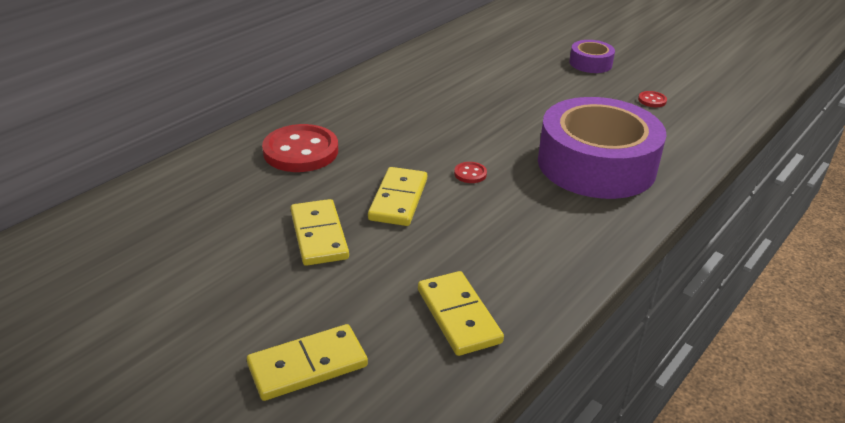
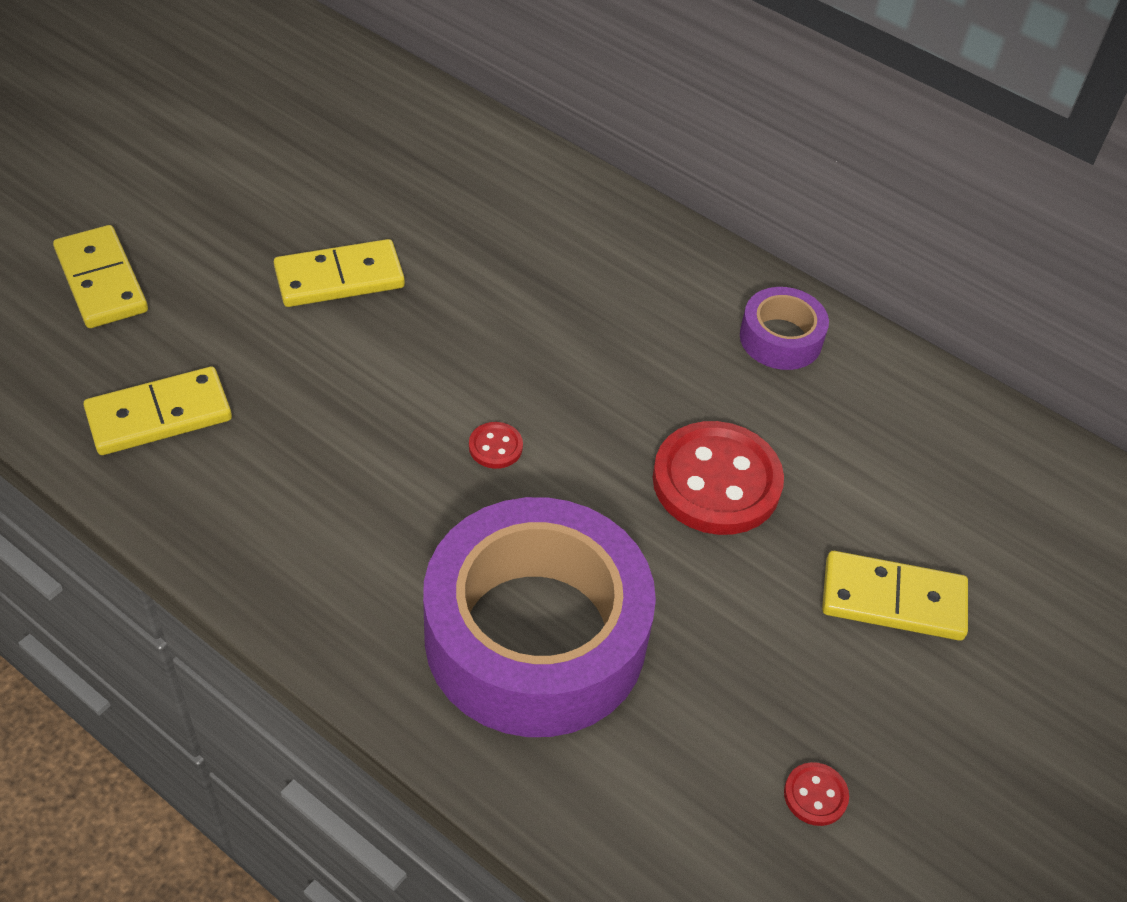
camera: 85 degrees right, 15 degrees up
red button [262,124,338,172] -> red button moved to [652,421,784,535]
yellow domino [368,167,427,226] -> yellow domino moved to [822,551,968,641]
purple tape [569,40,615,73] -> purple tape moved to [740,287,829,370]

